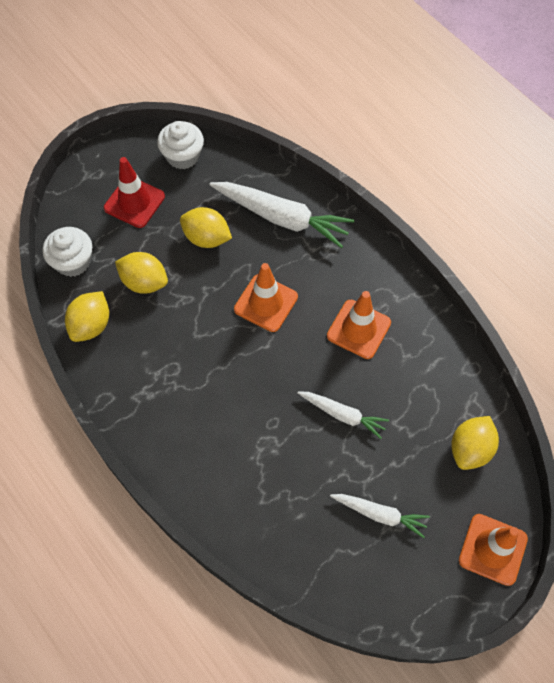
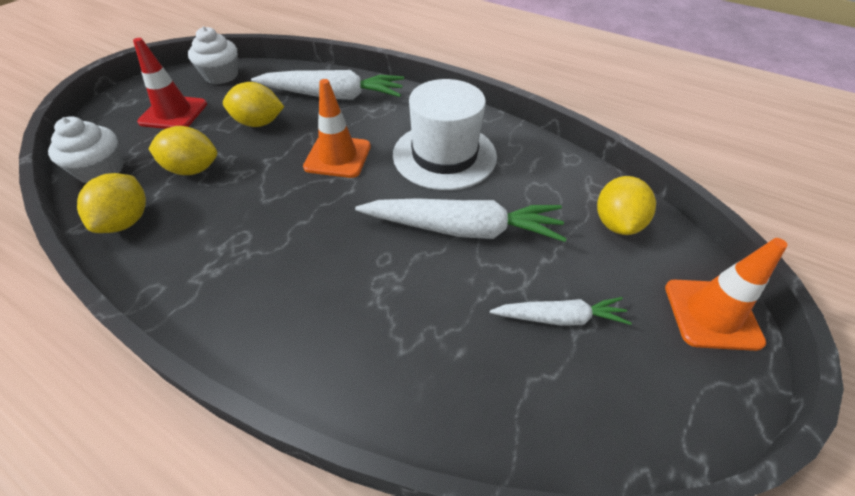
camera: 20 degrees left, 15 degrees down
white carrot [297,391,389,439] -> white carrot [355,198,567,242], size x1.76
orange traffic cone [327,291,391,359] -> white hat [393,79,497,190]

